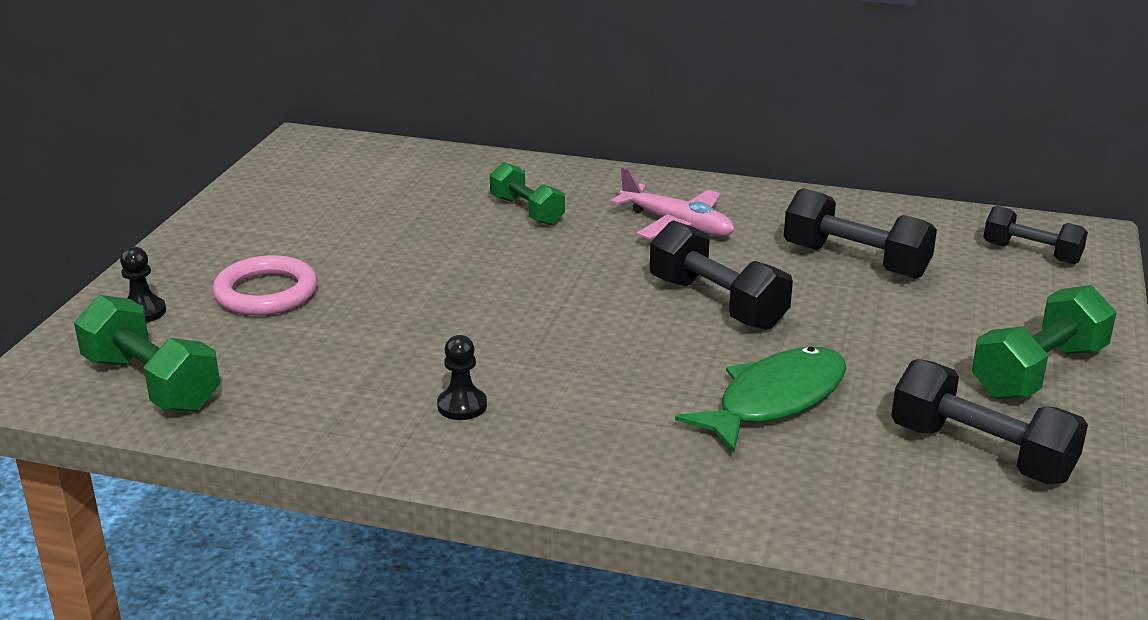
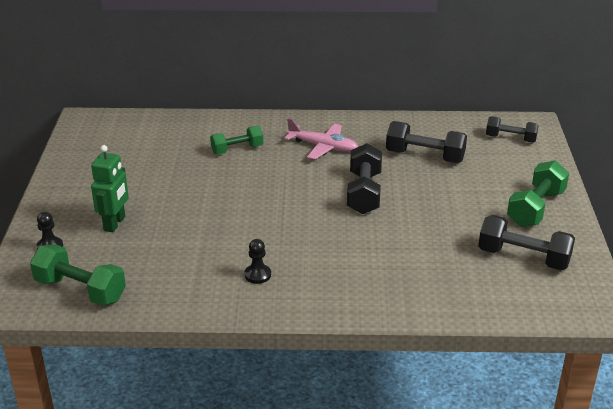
camera: 15 degrees left, 5 degrees up
pink ring [212,255,318,315] -> green robot [91,145,129,232]
green dumbbell [490,162,565,225] -> green dumbbell turned 60 degrees counterclockwise [210,126,263,154]
black dumbbell [650,220,793,330] -> black dumbbell turned 60 degrees clockwise [347,143,382,214]
green fish [675,347,846,453] -> none

